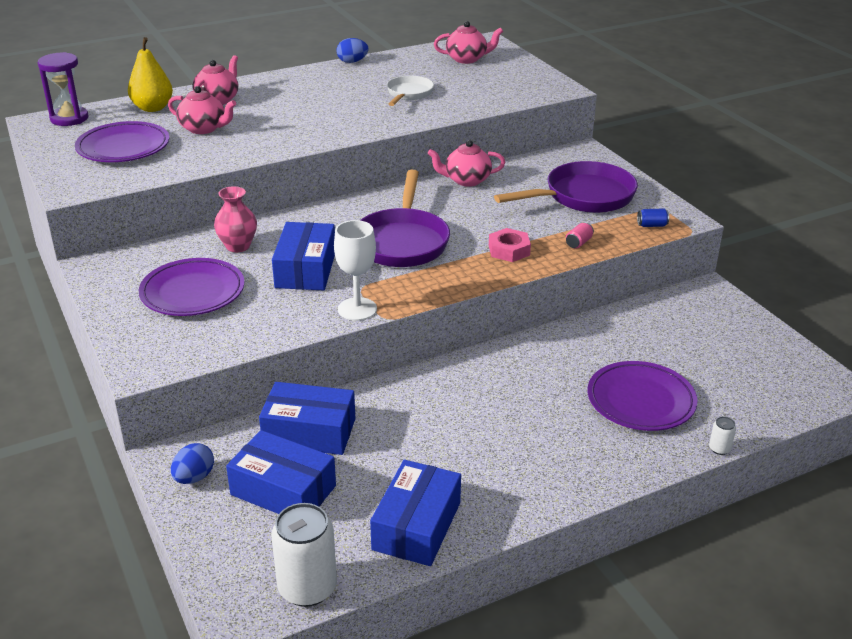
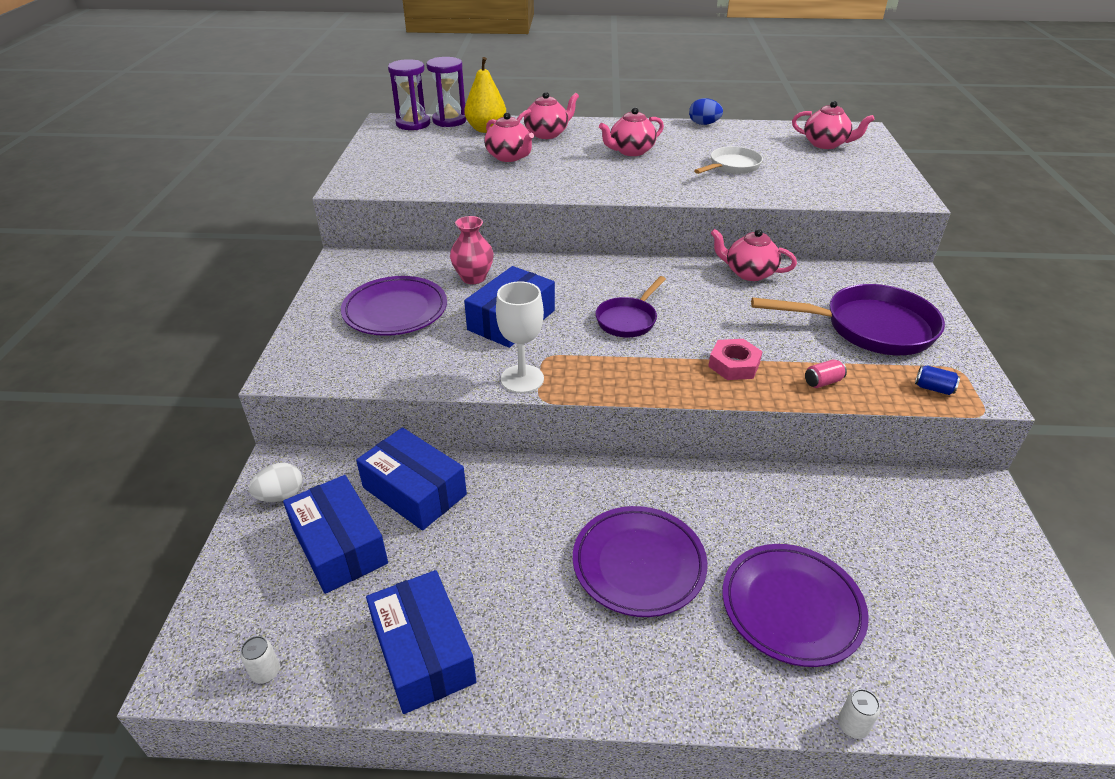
camera: 30 degrees right, 5 degrees up
purple plate [75,121,169,162] -> purple plate moved to [573,506,708,617]
blue egg [171,443,214,484] -> white egg [249,463,303,502]
white can [271,503,337,607] -> white can [240,636,280,683], size x0.43
purple pan [360,170,450,267] -> purple pan [595,276,666,337], size x0.57
blue box [370,460,461,566] -> blue box turned 75 degrees counterclockwise [366,570,476,714]
none -> purple hourglass [426,57,466,127]
none -> pink teapot [599,107,664,156]

